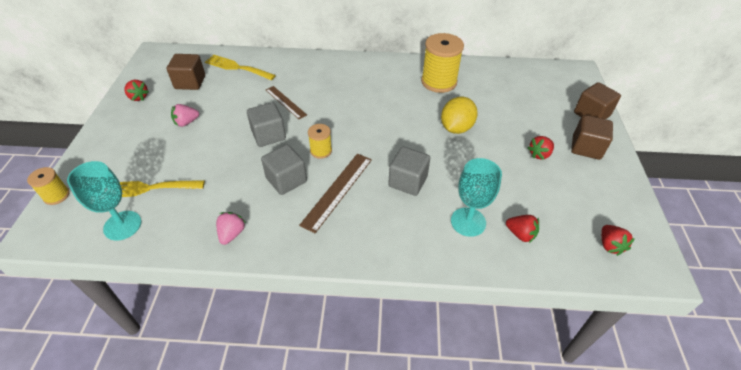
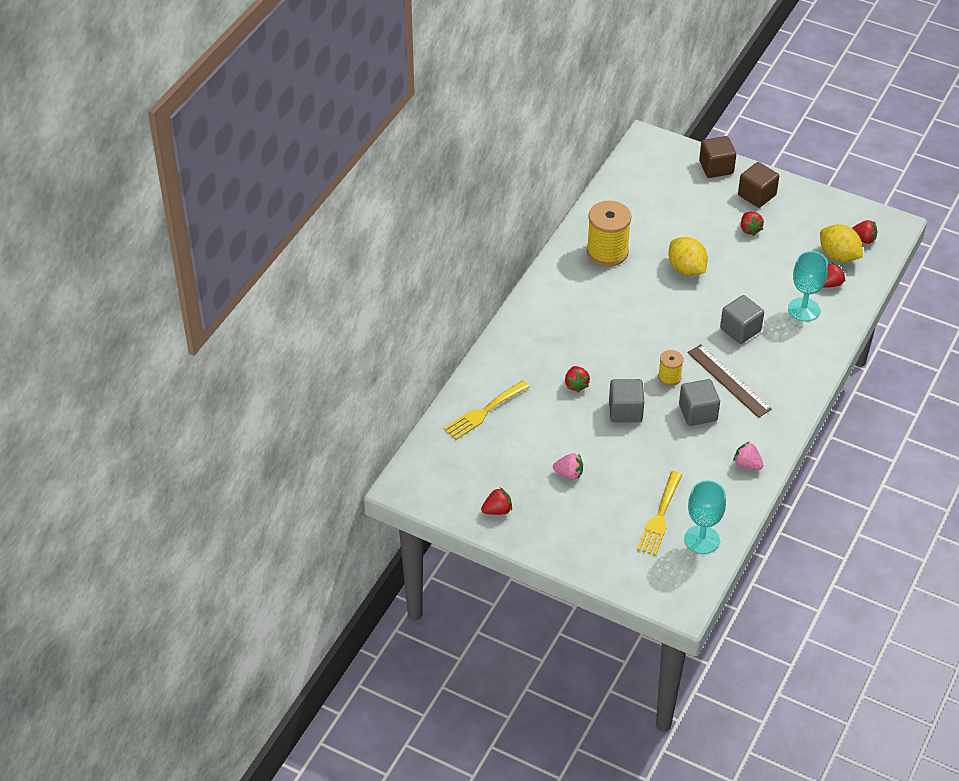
camera: 65 degrees left, 0 degrees up
yellow spool [27,167,70,205] -> none
brown cube [167,54,205,90] -> none
pink strawberry [171,104,199,127] -> pink strawberry turned 75 degrees counterclockwise [553,453,583,479]
brown ruler [266,86,307,119] -> red strawberry [565,366,590,393]
none -> yellow lemon [820,224,863,262]

